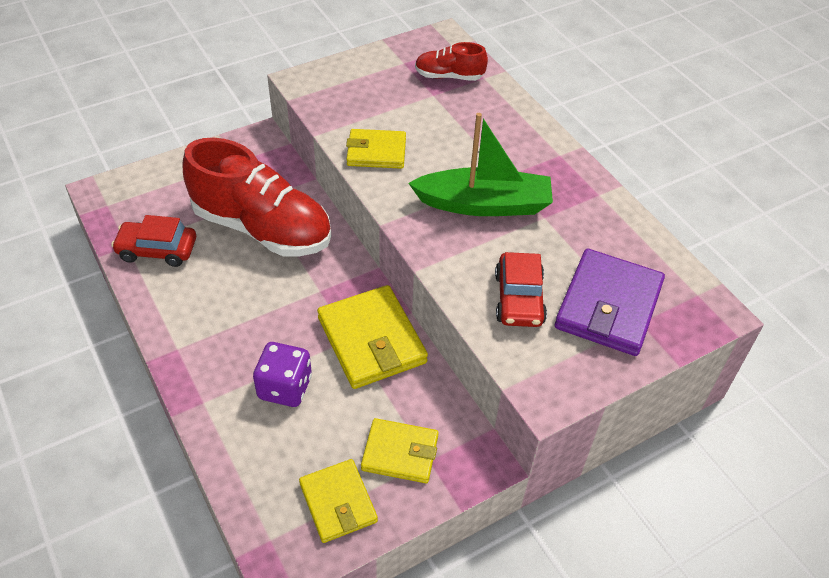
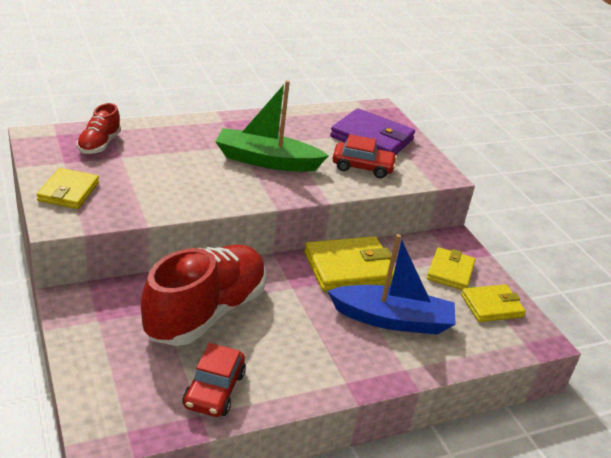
camera: 85 degrees left, 15 degrees down
purple dice [253,342,312,407] -> blue boat [328,234,456,335]
yellow wallet [346,129,406,169] -> yellow wallet moved to [36,168,99,209]
green boat [408,113,553,216] -> green boat turned 90 degrees counterclockwise [215,80,329,172]

